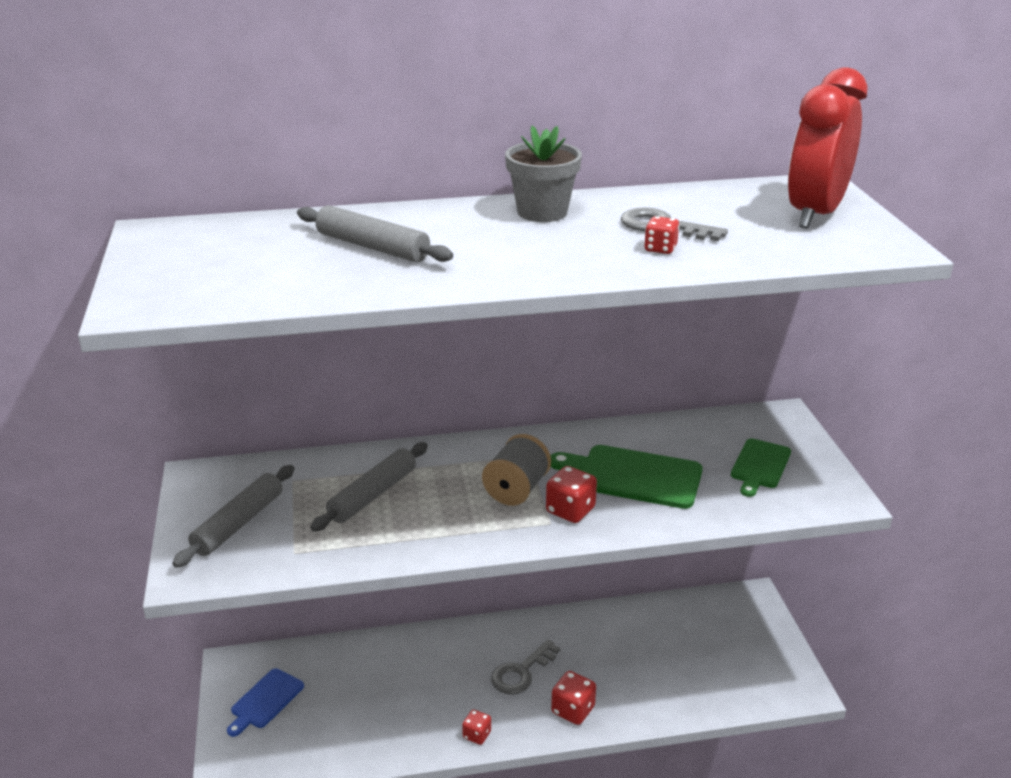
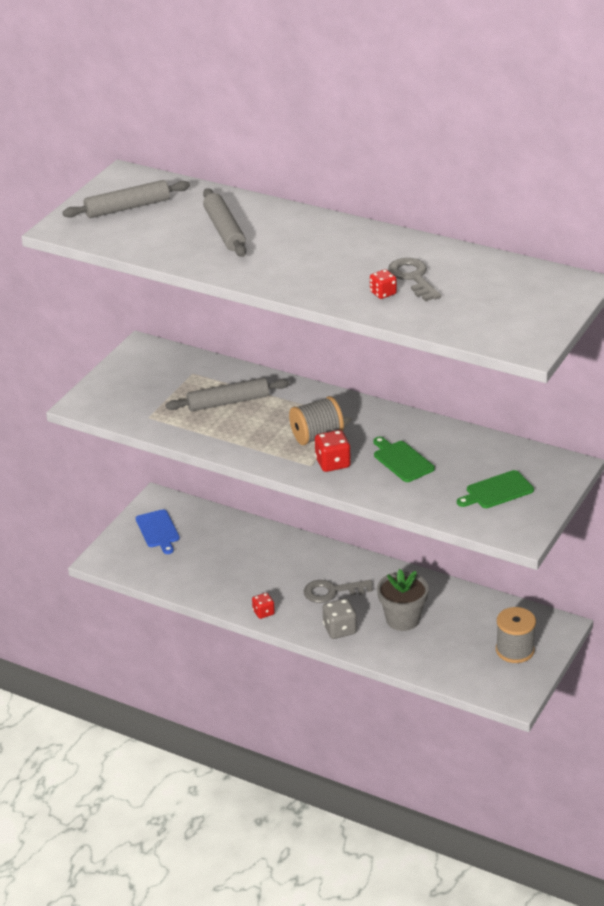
camera: 40 degrees right, 5 degrees up
grey rolling pin [172,465,294,568] -> grey rolling pin moved to [62,180,190,218]
blue cutting board [227,668,304,737] -> blue cutting board turned 90 degrees counterclockwise [136,509,180,554]
grey flower pot [505,125,582,222] -> grey flower pot moved to [377,569,429,631]
green cutting board [551,445,703,509] -> green cutting board [374,437,435,482], size x0.63
red dice [551,671,596,725] -> grey dice [323,598,357,639]
red clock [788,67,868,228] -> none
none -> grey spool [496,607,536,663]

